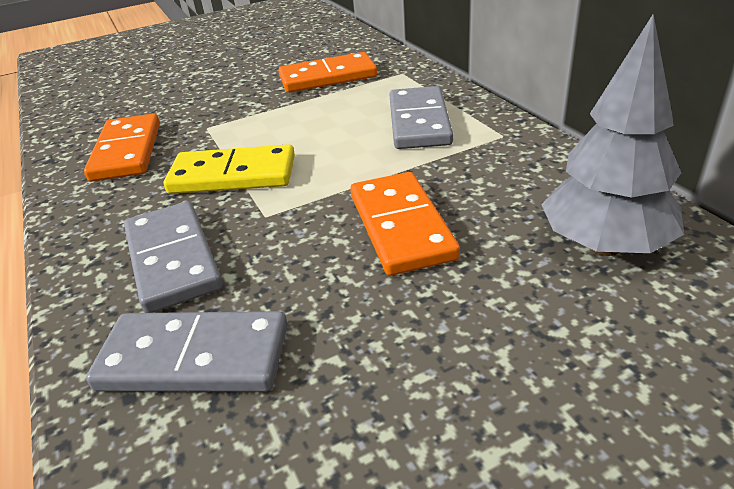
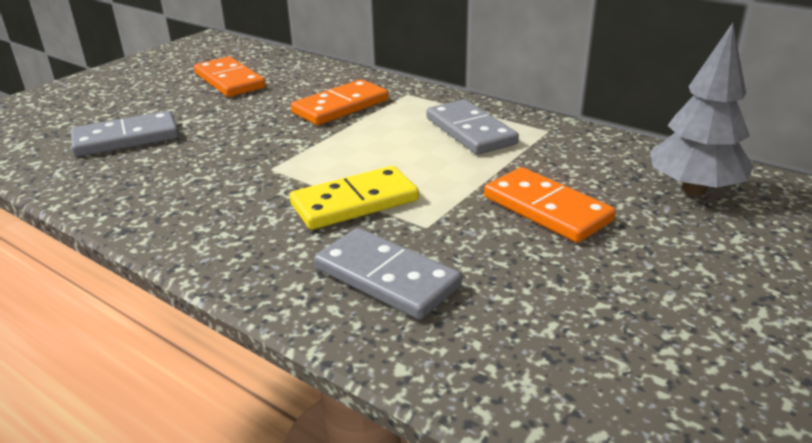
camera: 30 degrees left, 5 degrees down
orange domino [84,113,160,182] -> orange domino moved to [194,56,266,97]
grey domino [86,311,288,392] -> grey domino moved to [71,111,179,157]

